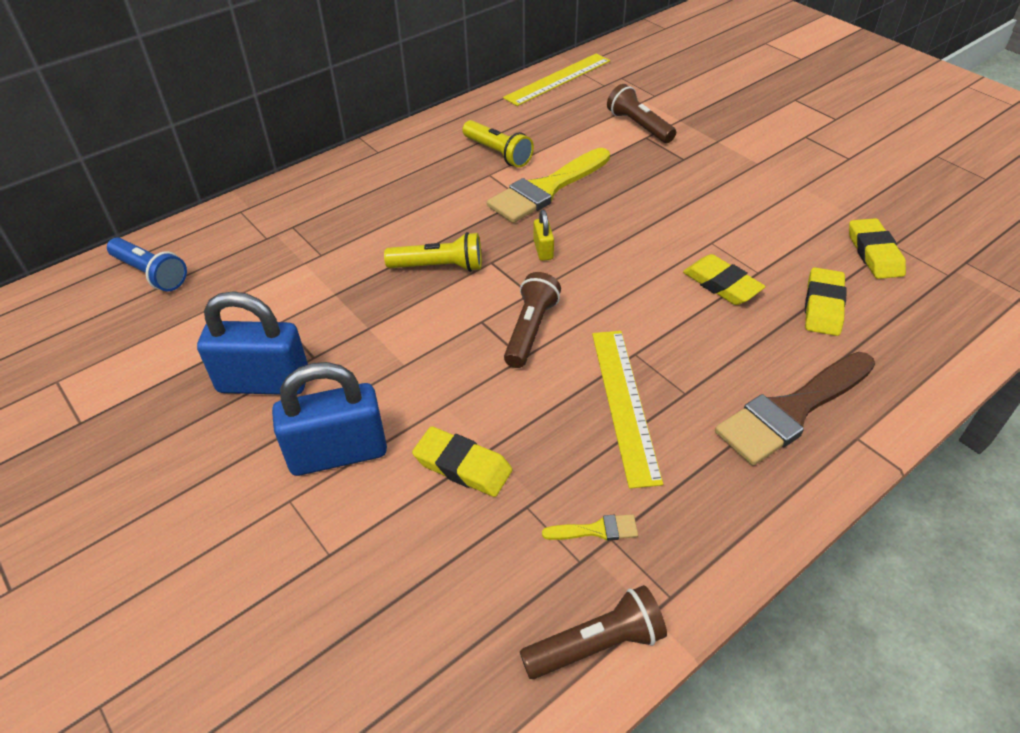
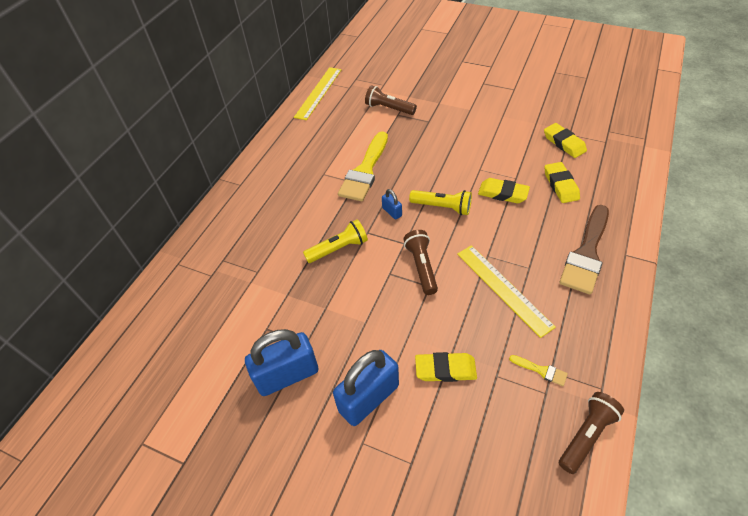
camera: 25 degrees left, 5 degrees up
blue flashlight [107,237,187,292] -> none
yellow flashlight [462,120,534,168] -> yellow flashlight moved to [409,190,472,215]
yellow padlock [534,210,554,261] -> blue padlock [382,189,402,220]
yellow brush [542,514,638,541] -> yellow brush turned 60 degrees clockwise [509,355,568,386]

